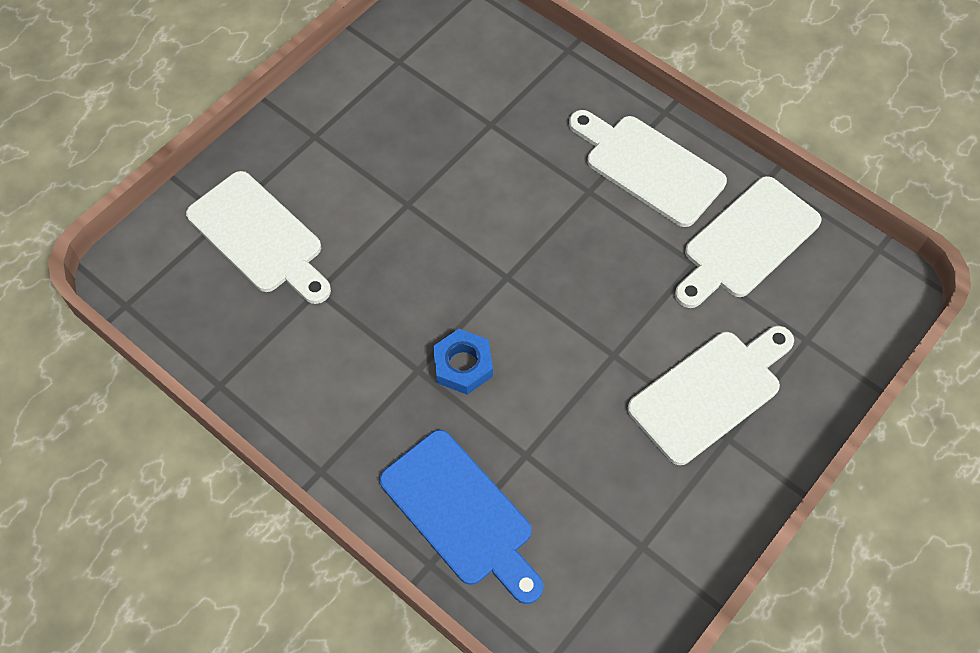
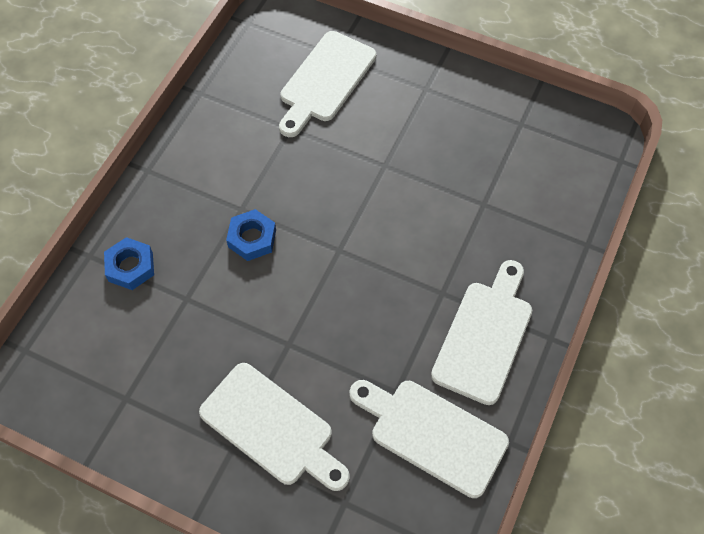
camera: 75 degrees right, 0 degrees up
blue cutting board [380,430,543,604] -> blue nut [104,237,154,290]

